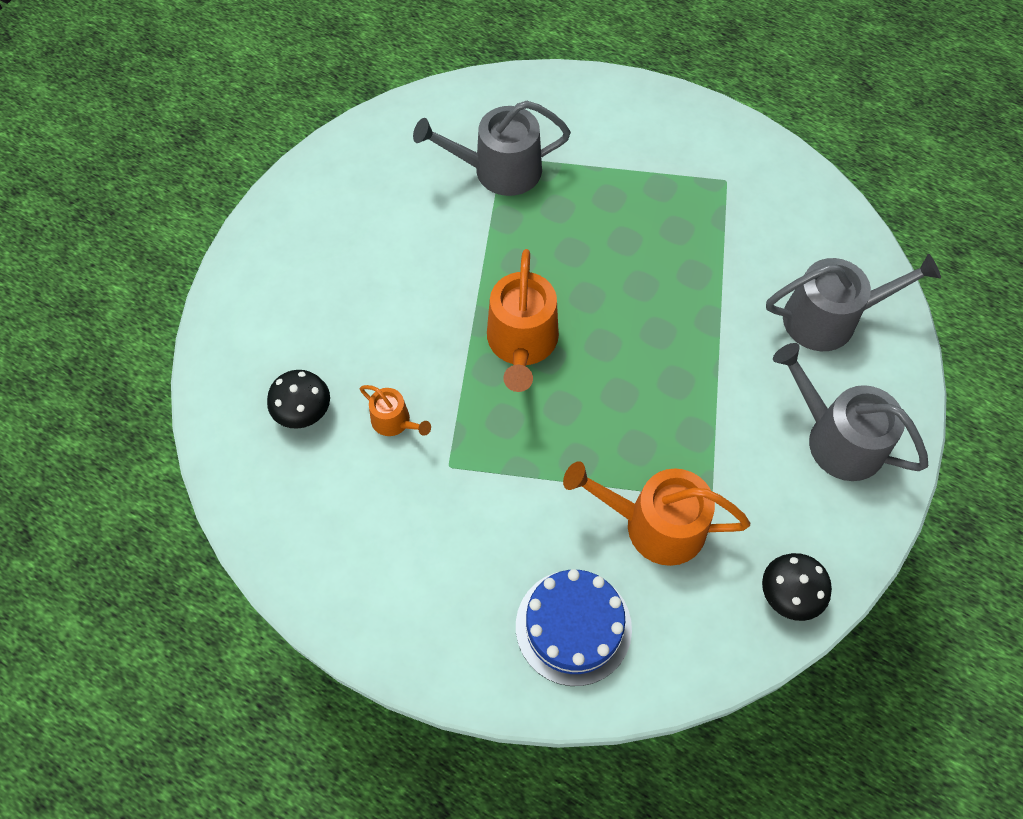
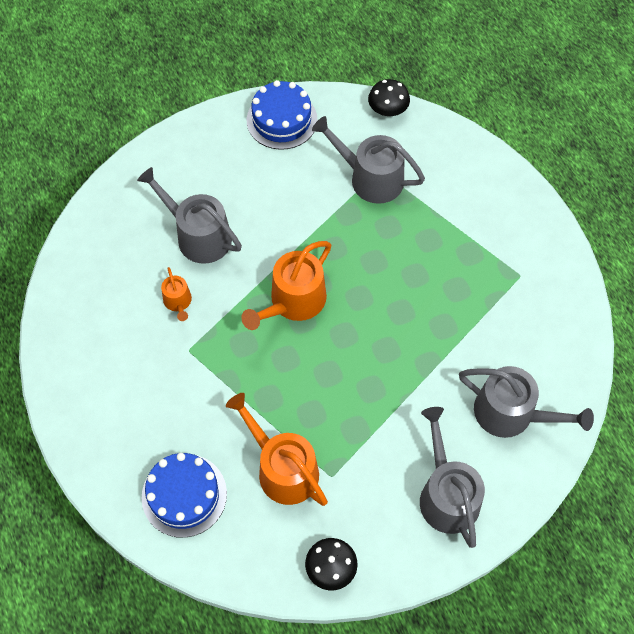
camera: 35 degrees right, 0 degrees up
black mushroom [267,370,330,429] -> black mushroom moved to [368,79,410,116]
none -> grey watering can [137,167,242,264]
none -> blue cake [247,80,317,150]

